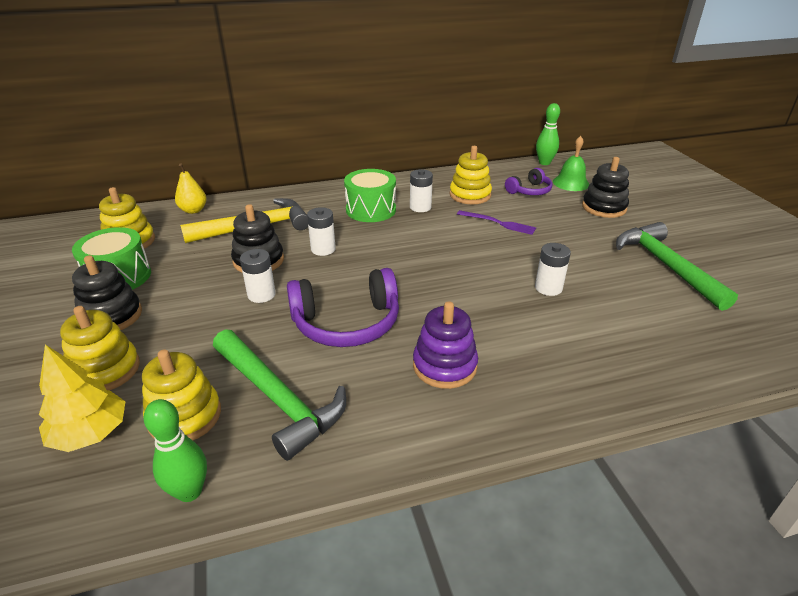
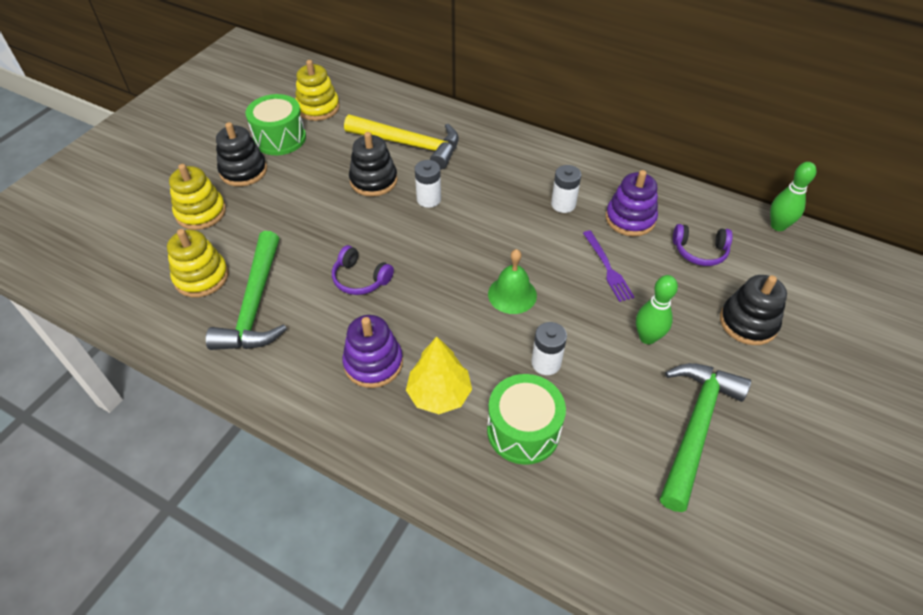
camera: 45 degrees right, 15 degrees up
yellow tree [39,345,126,452] -> yellow tree moved to [406,337,472,414]
green bowling pin [144,399,207,502] -> green bowling pin moved to [636,275,678,344]
yellow pear [175,164,207,214] -> none
white battery [240,249,276,303] -> none
purple headphones [287,268,399,347] -> purple headphones [332,245,394,295], size x0.57
green drum [344,169,396,222] -> green drum moved to [487,374,566,465]
yellow stacking toy [450,146,492,204] -> purple stacking toy [606,170,658,237]
green bell [553,136,589,191] -> green bell moved to [488,249,537,314]

